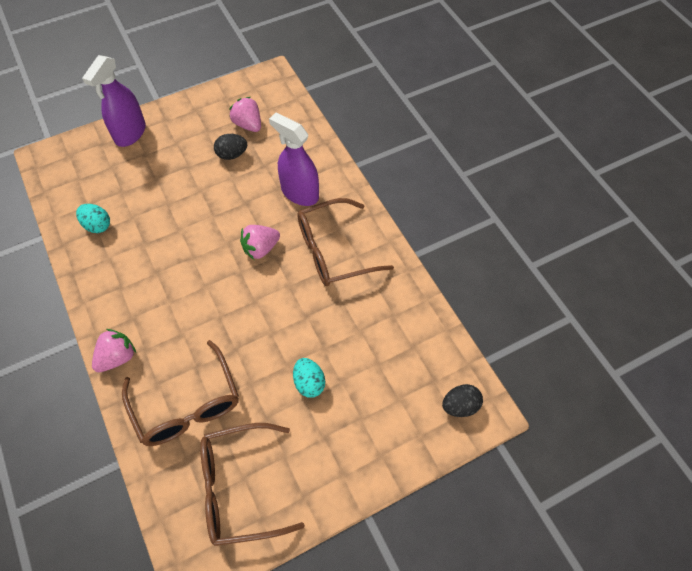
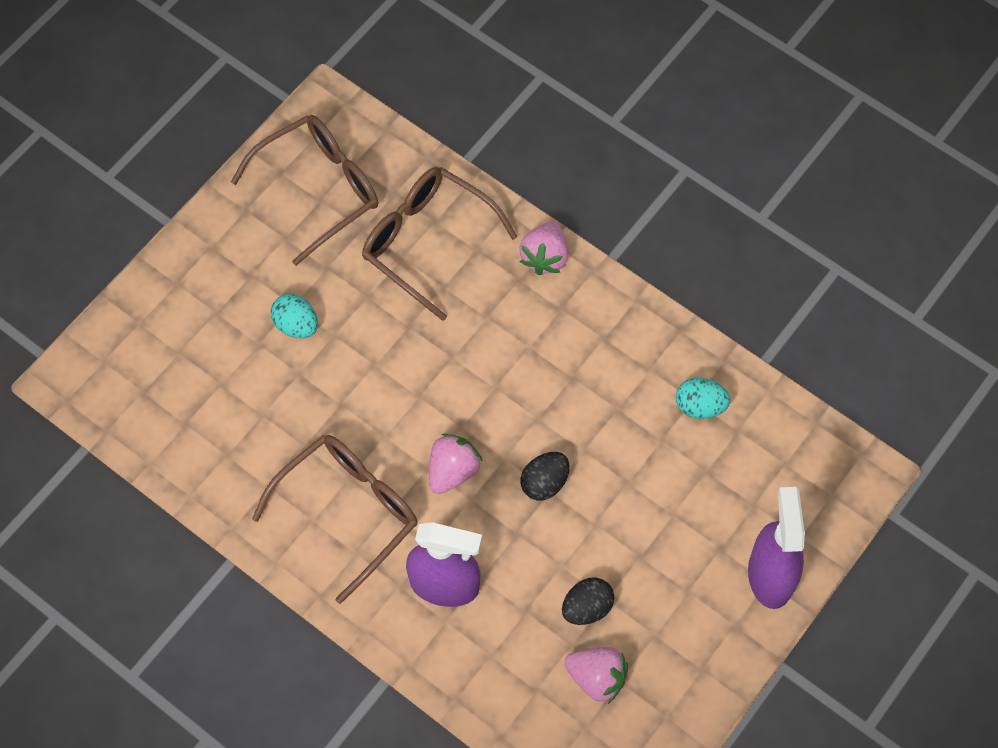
camera: 155 degrees right, 5 degrees up
black egg [442,384,483,417] -> black egg moved to [521,452,569,501]

